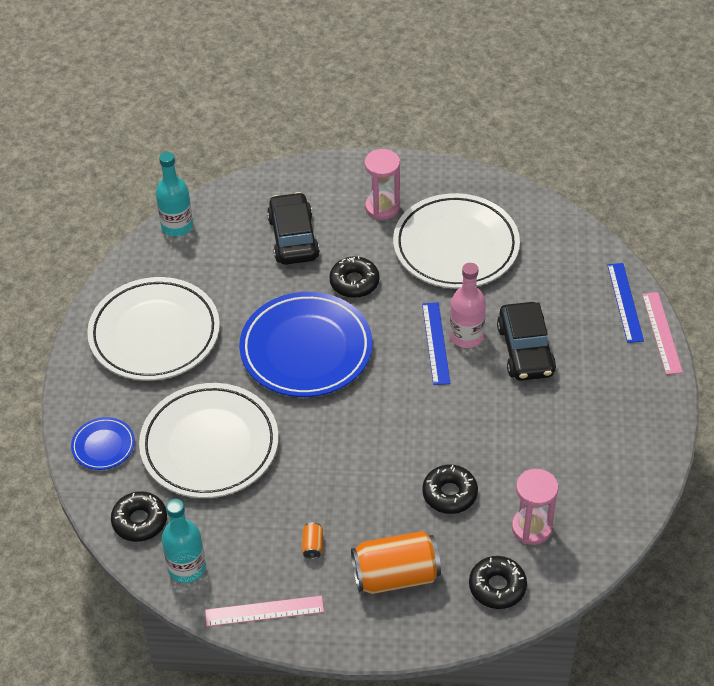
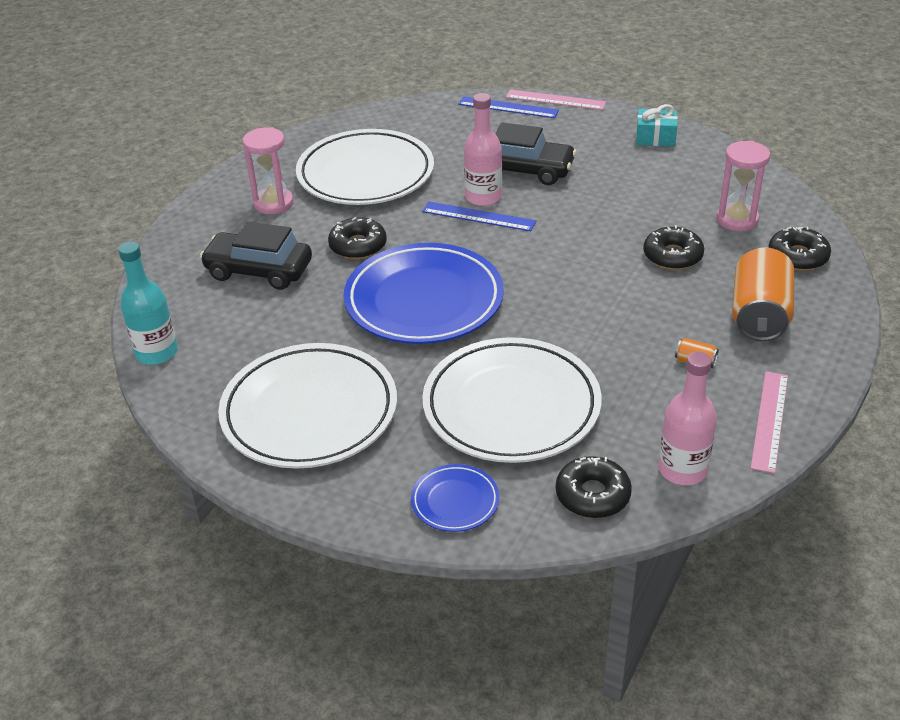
camera: 65 degrees left, 10 degrees down
turquoise bottle [162,499,206,583] -> pink bottle [658,352,717,485]
none -> turquoise gift [636,104,678,147]

